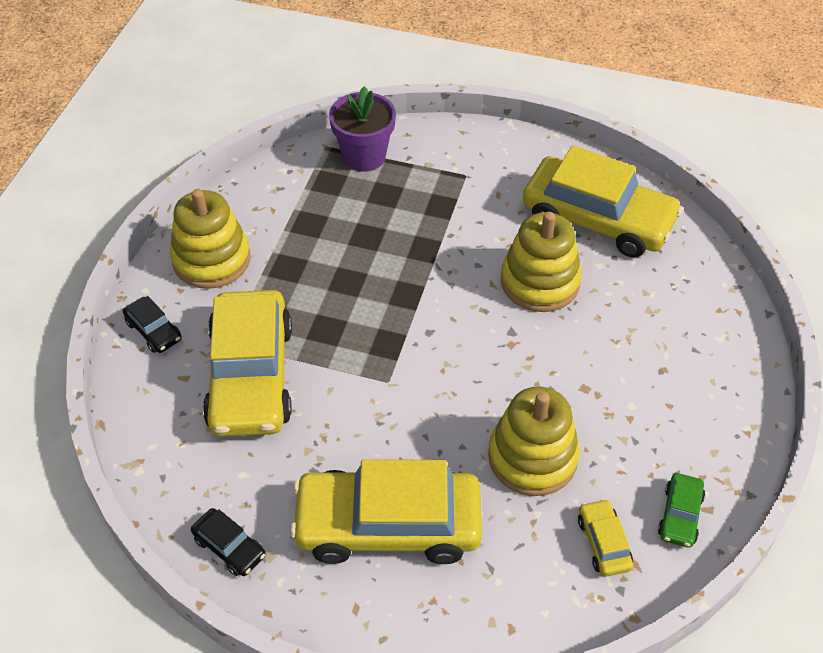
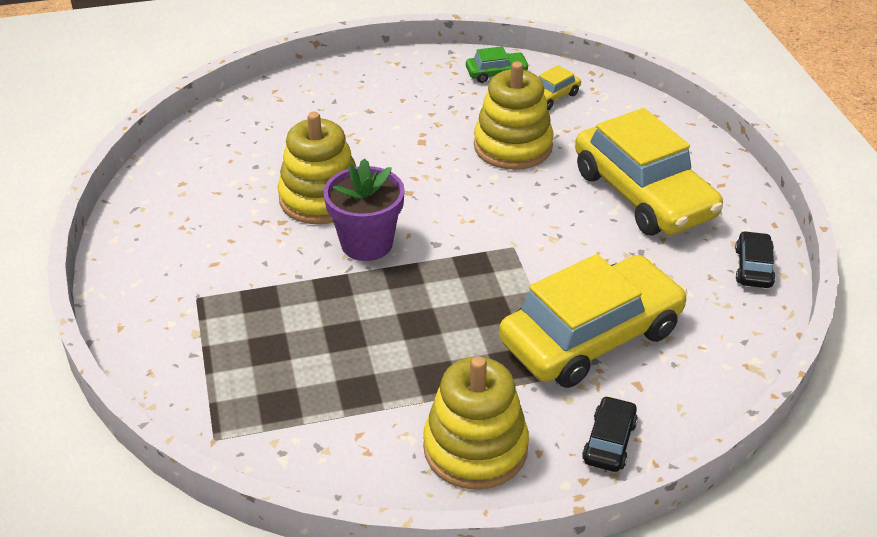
camera: 120 degrees left, 10 degrees down
purple flower pot [329,86,396,172] -> purple flower pot moved to [323,158,405,261]
yellow car [523,146,683,258] -> none

